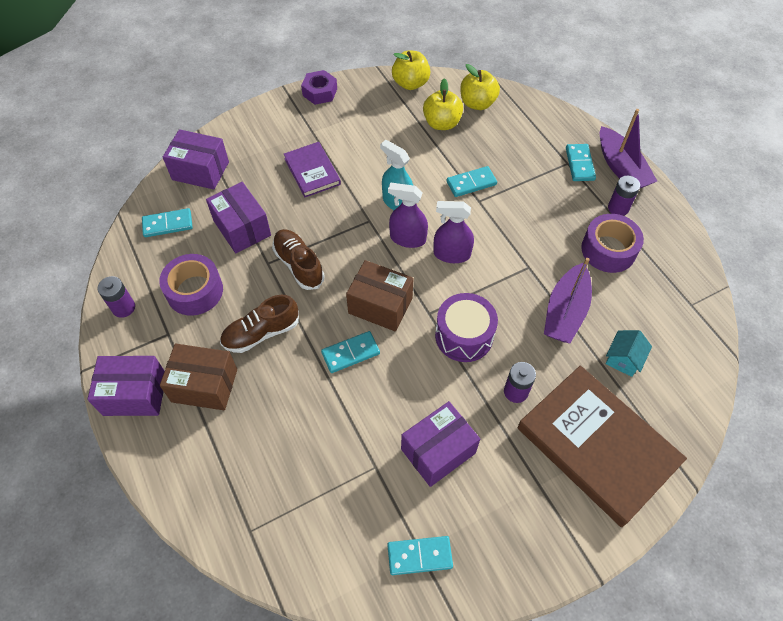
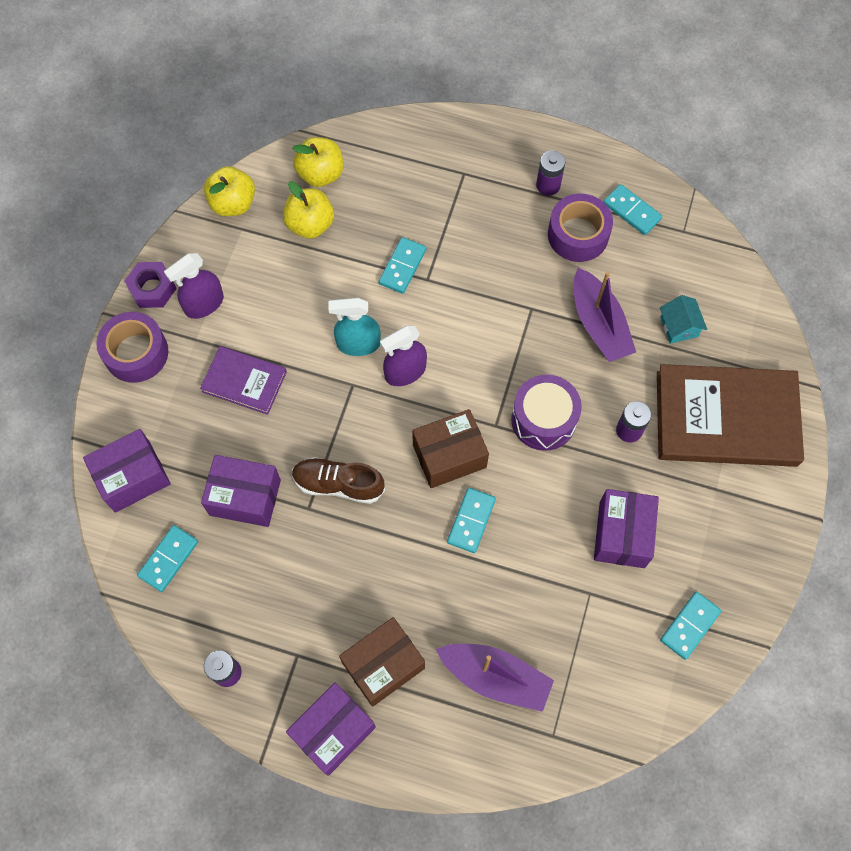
camera: 45 degrees left, 10 degrees up
purple tape [159,254,223,316] -> purple tape moved to [96,312,168,383]
brown shoe [220,295,299,353] -> none
purple spray bottle [433,201,474,263] -> purple spray bottle moved to [164,253,224,319]
turquoise domino [566,144,596,181] -> turquoise domino moved to [603,184,662,235]
purple boat [600,109,657,188] -> purple boat moved to [436,644,554,712]

